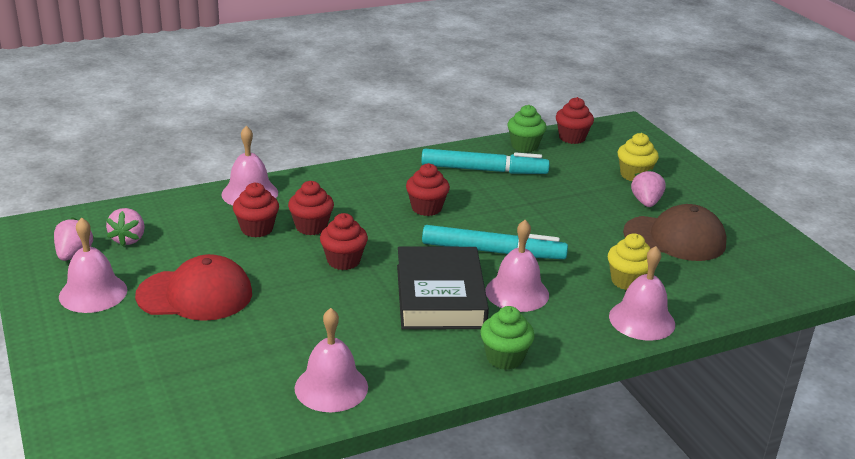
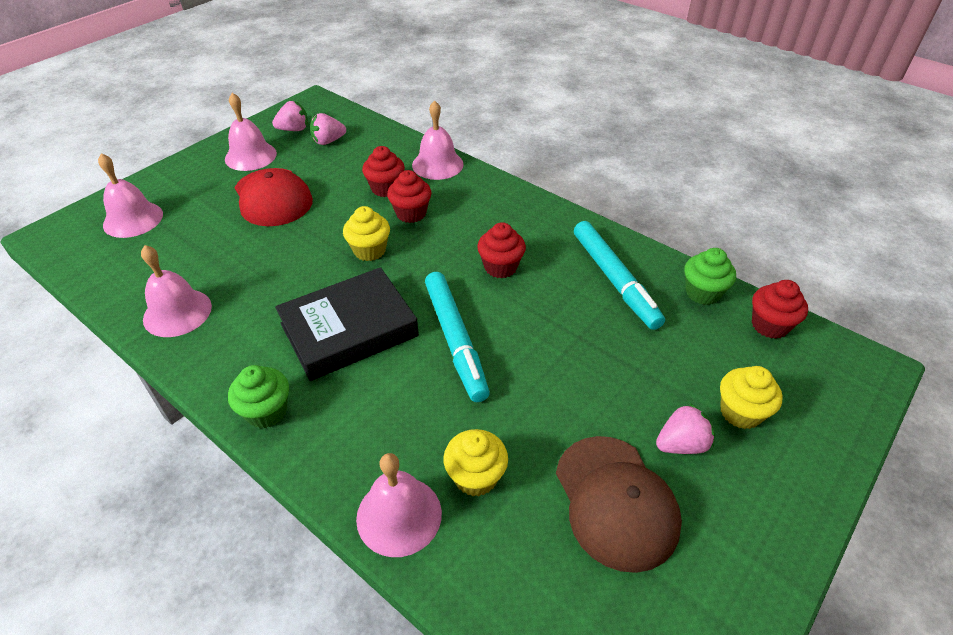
camera: 65 degrees right, 15 degrees up
red cupcake [320,213,368,270] -> yellow cupcake [343,206,390,261]
pink bell [485,220,549,312] -> pink bell moved to [98,153,163,238]

